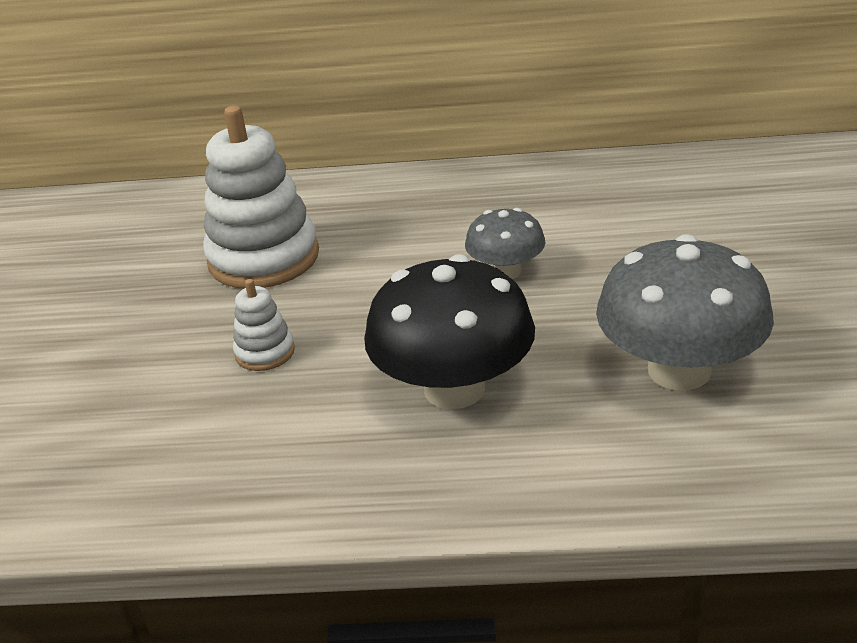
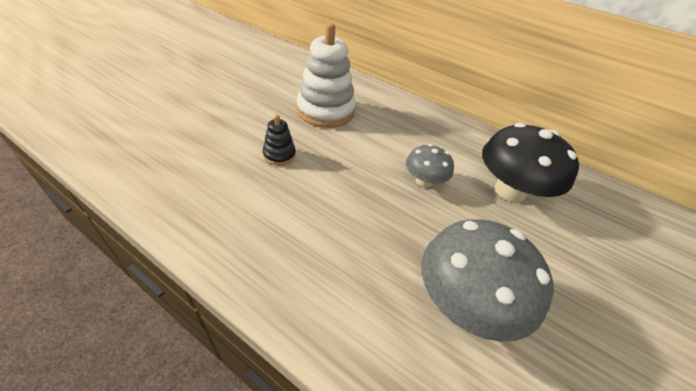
camera: 25 degrees right, 10 degrees up
white stacking toy [233,279,295,371] -> black stacking toy [263,115,296,166]
black mushroom [364,254,535,409] -> black mushroom moved to [482,123,579,203]

